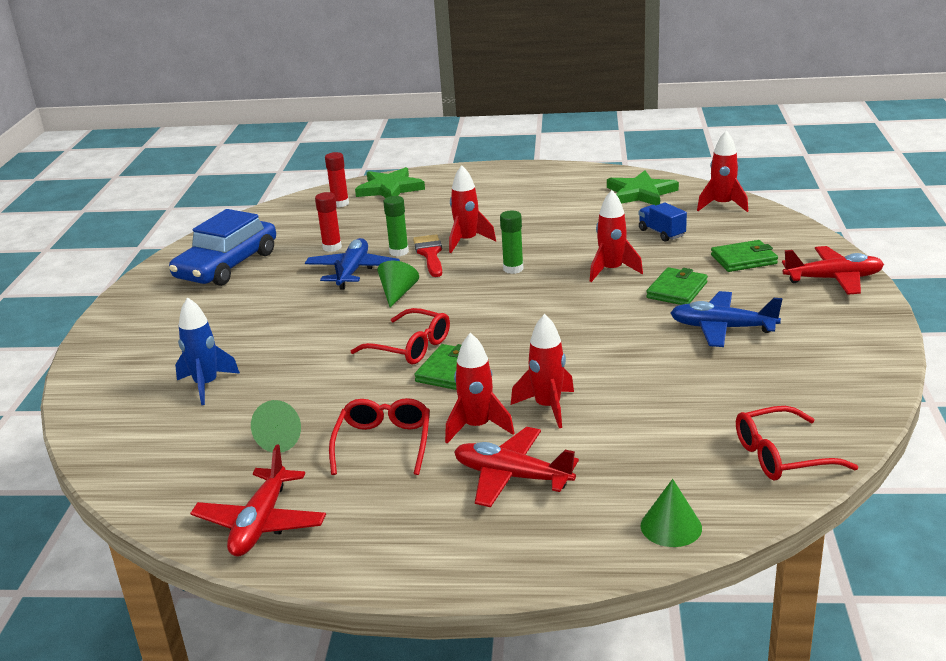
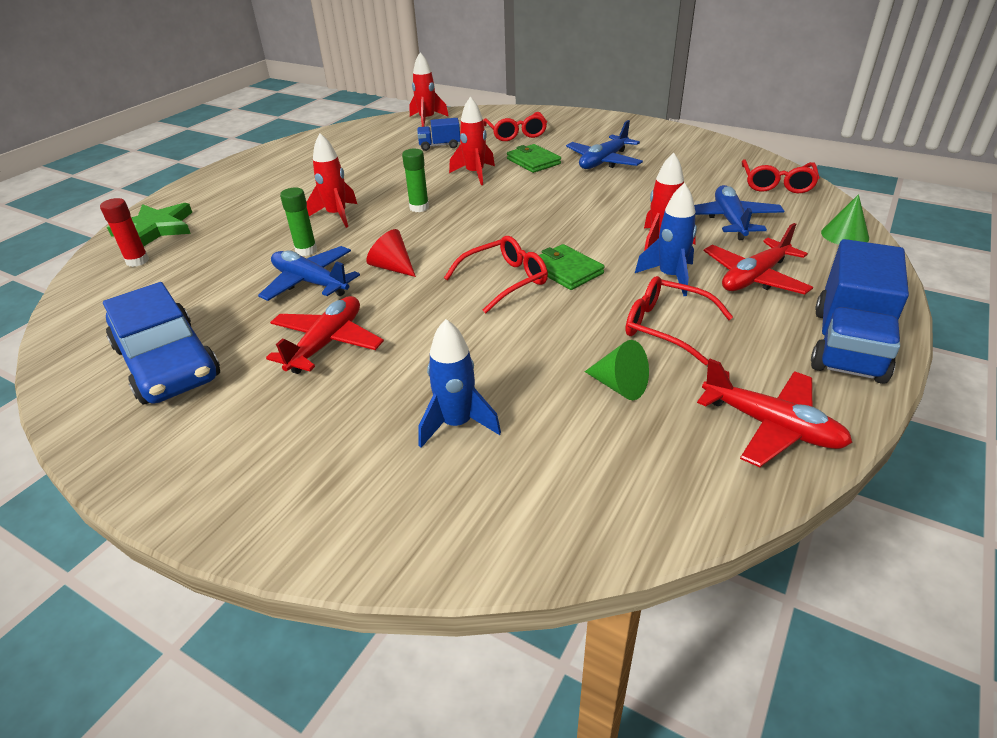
camera: 65 degrees left, 10 degrees up
red glue stick [315,192,342,252] -> none
green cone [378,261,419,308] -> red cone [366,229,416,277]
red brush [413,234,442,277] -> none
red rocket [445,333,514,443] -> blue rocket [635,183,697,296]
green star [607,170,679,205] -> none
green wallet [711,240,778,272] -> red glasses [483,112,547,141]
red plane [782,246,884,295] -> red plane moved to [266,296,384,374]
none -> blue plane [694,185,784,240]
none -> blue truck [811,239,909,384]

